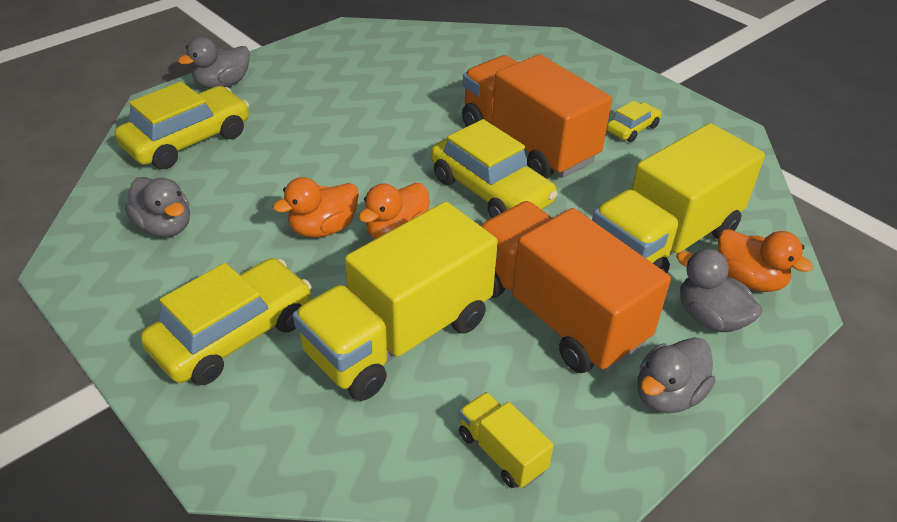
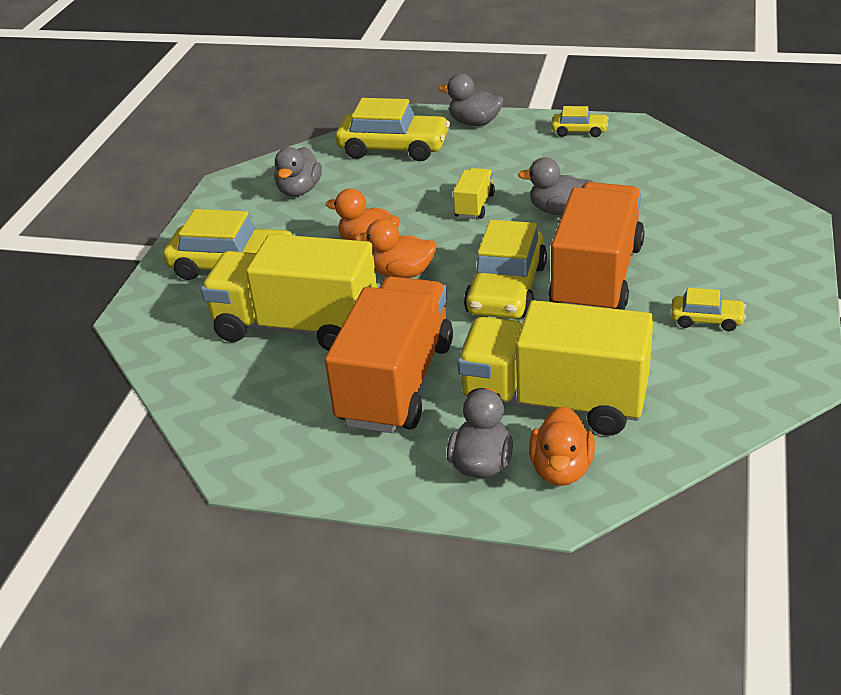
camera: 60 degrees right, 5 degrees down
yellow truck [459,392,554,488] -> yellow truck moved to [453,168,495,219]
grey duck [638,337,715,413] -> grey duck moved to [518,157,593,215]
none -> yellow car [552,106,609,137]

